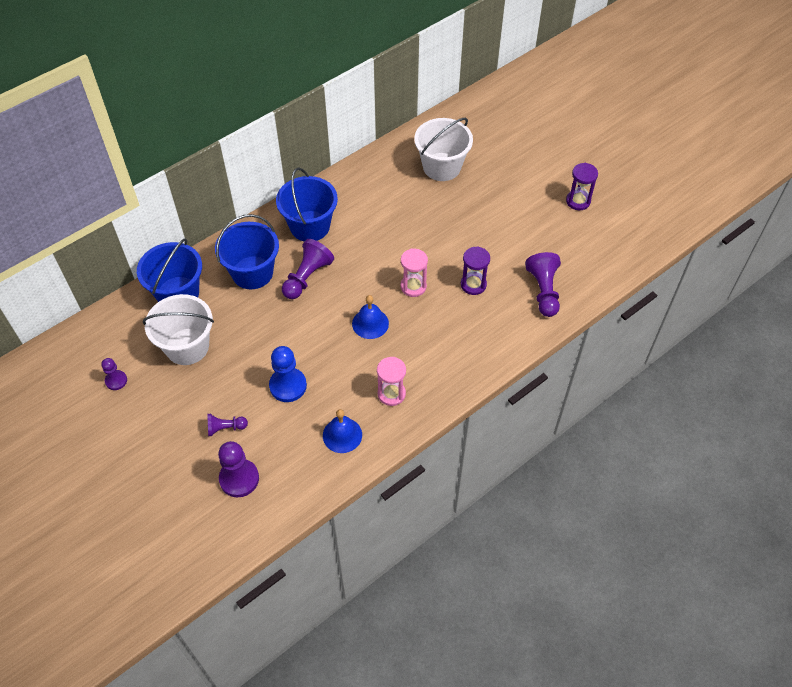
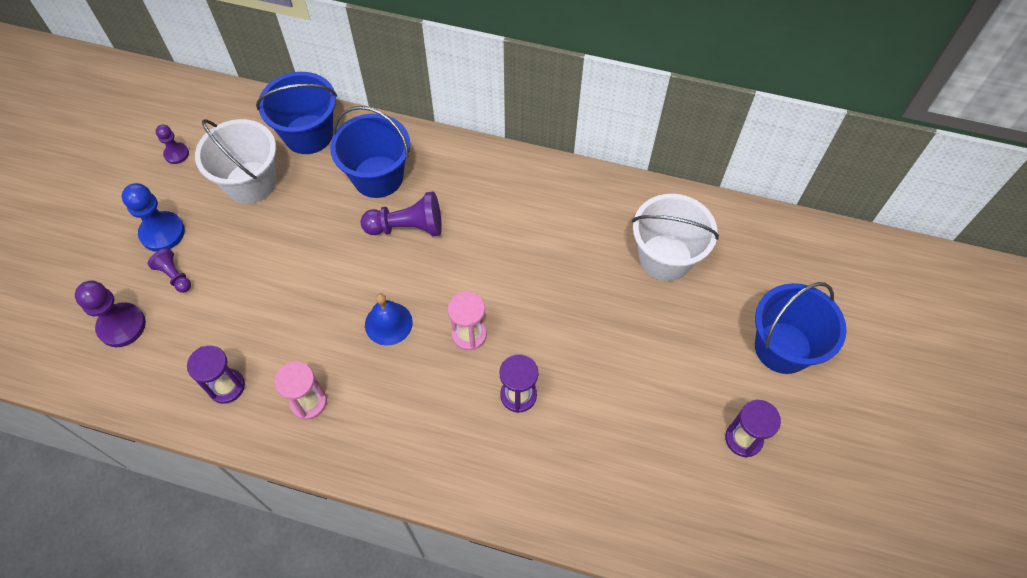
camera: 55 degrees right, 5 degrees up
blue pawn [269,346,307,402] -> blue pawn moved to [122,183,185,252]
blue bucket [276,167,338,242] -> blue bucket moved to [755,282,847,374]
blue bell [323,409,362,453] -> purple hourglass [187,345,245,404]
purple pawn [525,252,561,317] -> none

